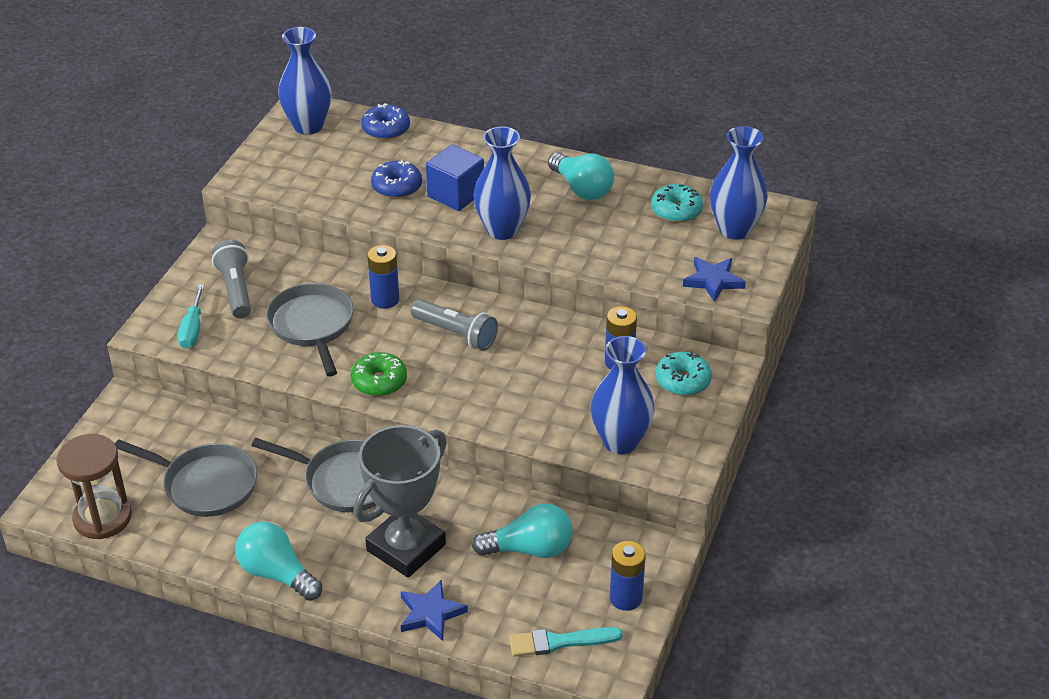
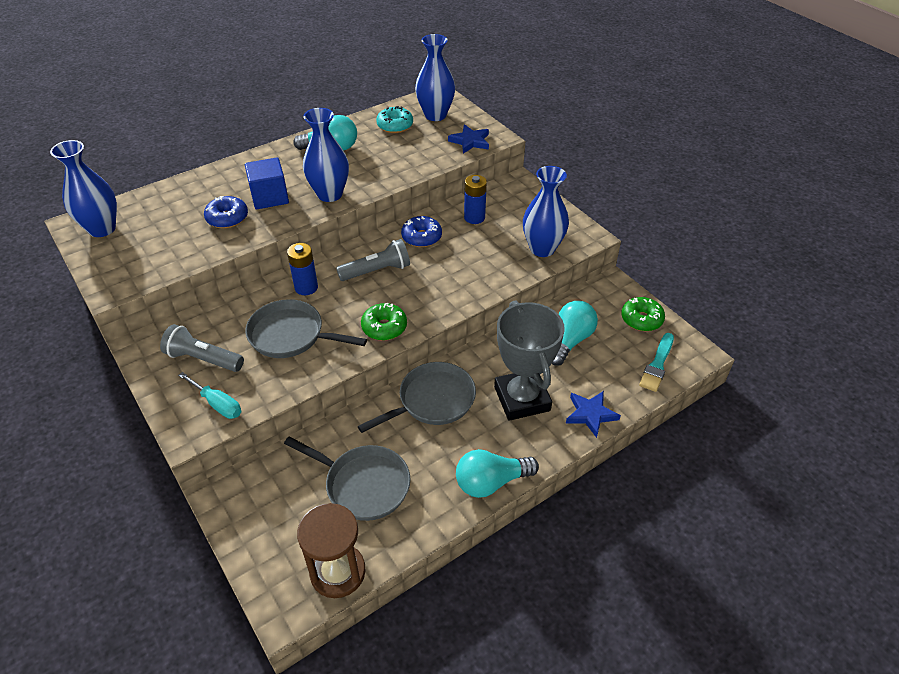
camera: 55 degrees left, 5 degrees up
grey pan [115,440,258,517] -> grey pan turned 60 degrees clockwise [284,437,410,521]
blue donut [361,103,410,140] -> blue donut moved to [401,216,442,247]
blue battery [610,541,646,611] -> green donut [621,297,665,331]
turquoise donut [656,351,712,396] -> none

